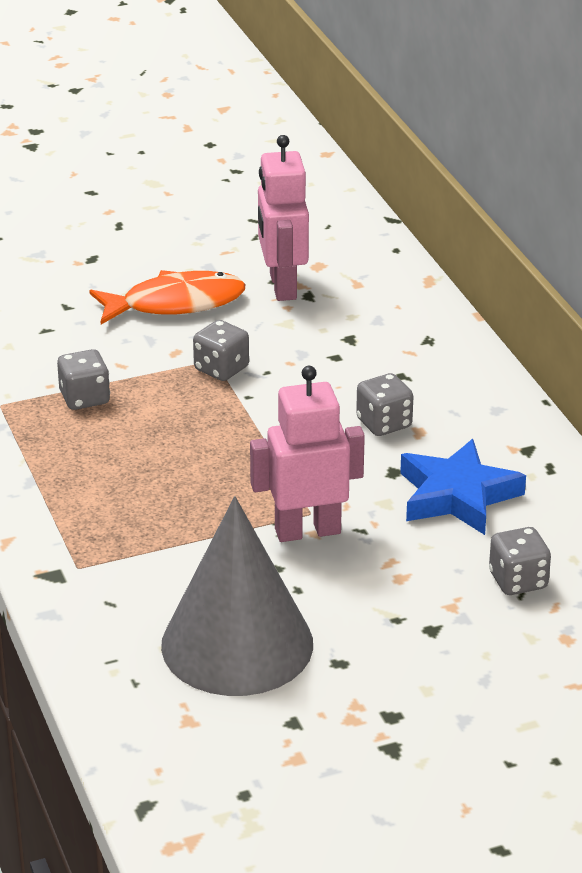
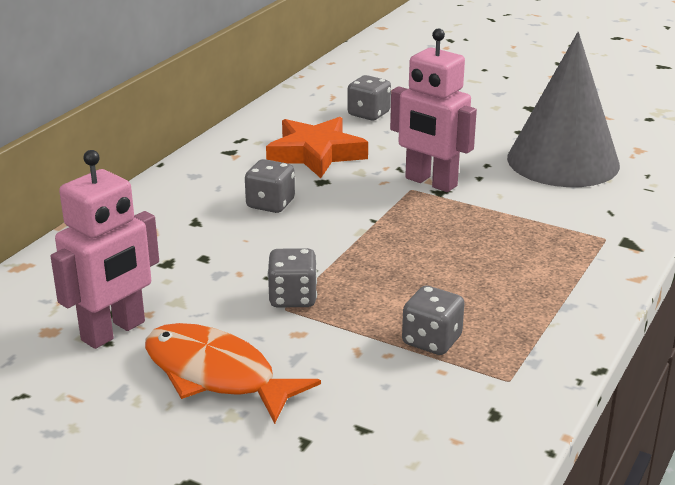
camera: 130 degrees left, 5 degrees down
blue star [400,439,526,535] -> orange star [266,117,368,178]

